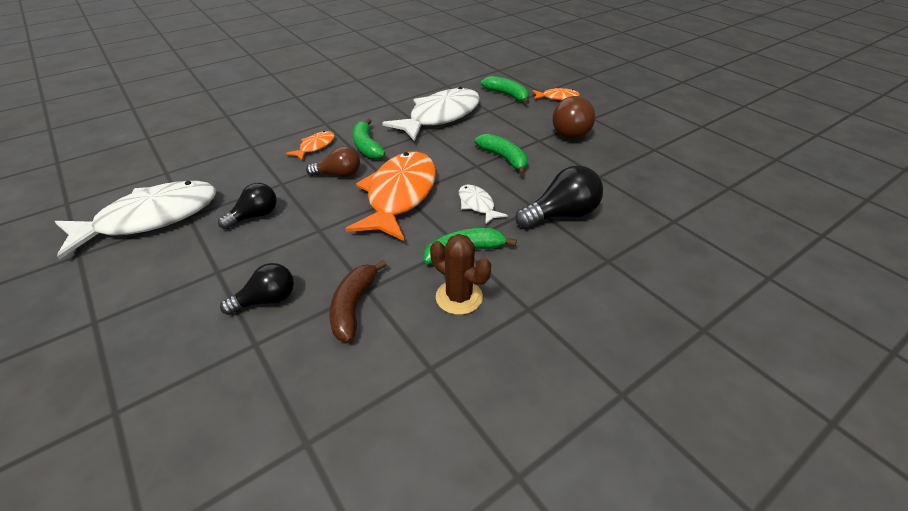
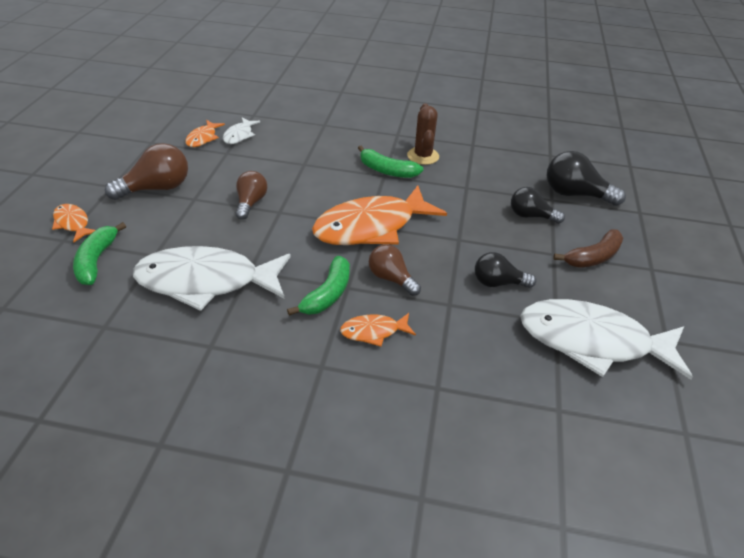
camera: 135 degrees left, 0 degrees up
brown banana [330,260,387,342] -> brown banana moved to [553,229,624,268]
white fish [459,184,508,225] -> white fish moved to [223,117,260,144]
green banana [475,134,528,175] -> brown light bulb [236,171,267,220]
black light bulb [515,165,603,229] -> black light bulb moved to [547,151,626,206]
none -> orange fish [185,120,225,147]

